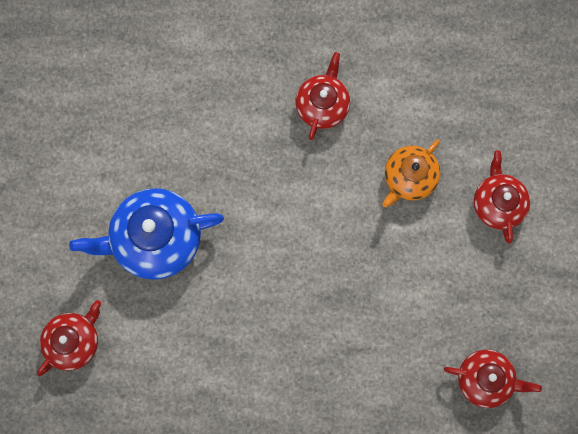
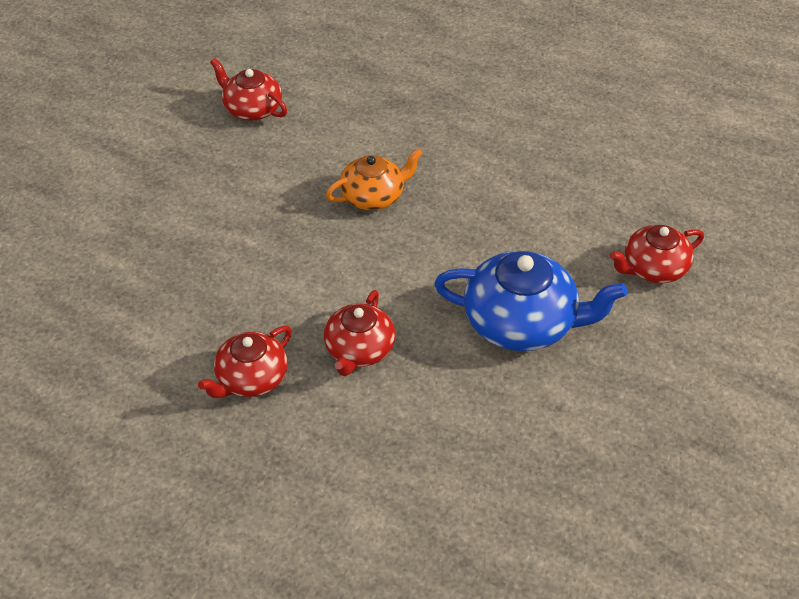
camera: 155 degrees left, 30 degrees down
orange teapot [382,139,440,207] -> orange teapot moved to [326,148,423,210]
red teapot [474,150,530,244] -> red teapot moved to [324,290,395,376]

